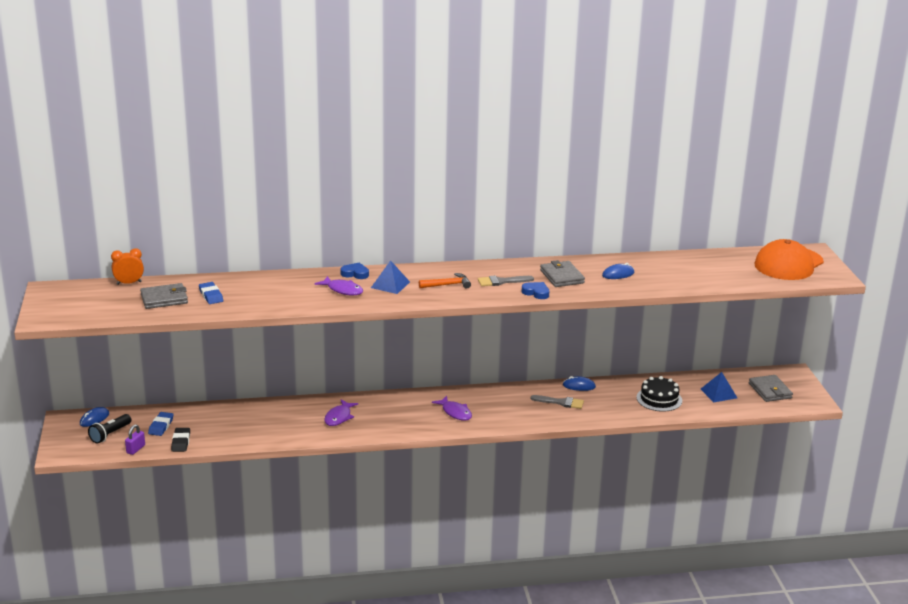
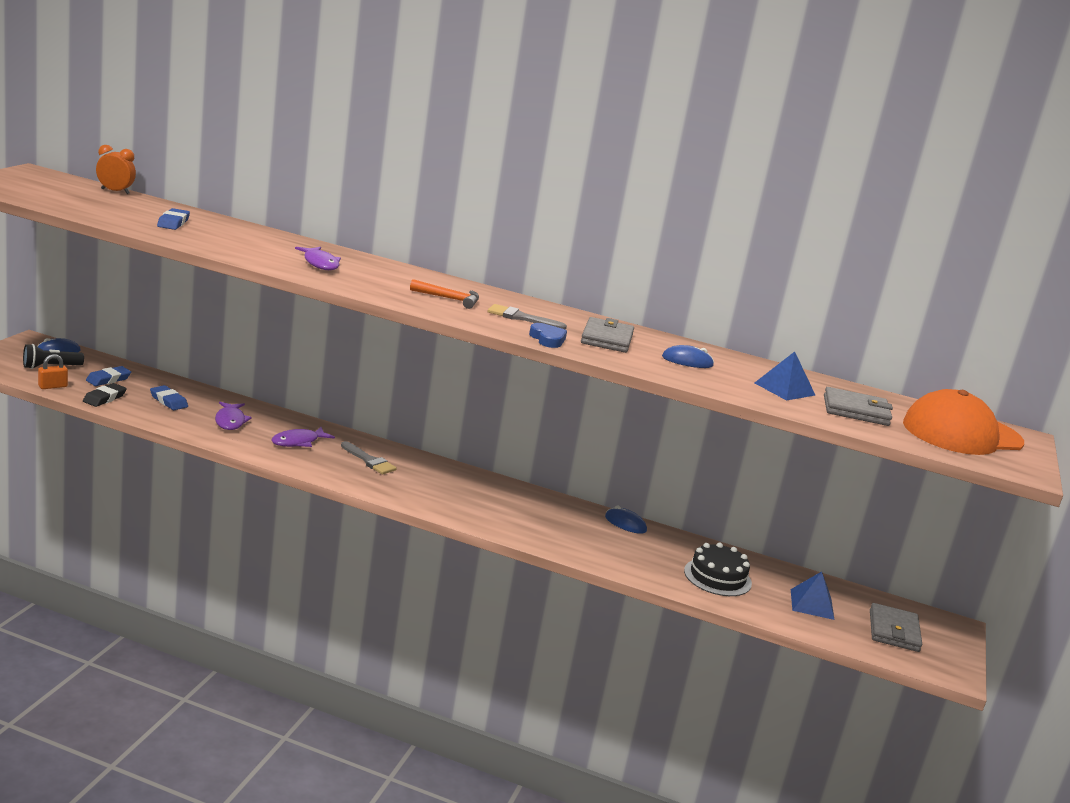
camera: 25 degrees right, 5 degrees down
purple padlock [125,424,145,455] -> orange padlock [38,354,68,389]
grey wallet [140,283,188,309] -> grey wallet moved to [824,387,893,426]
blue heart [340,263,369,279] -> none
blue pyramid [371,260,410,294] -> blue pyramid moved to [755,352,815,401]
purple fish [432,396,472,421] -> purple fish moved to [215,402,252,430]
grey brush [530,395,584,409] -> grey brush moved to [341,441,397,474]
none -> blue eraser [150,385,188,410]

